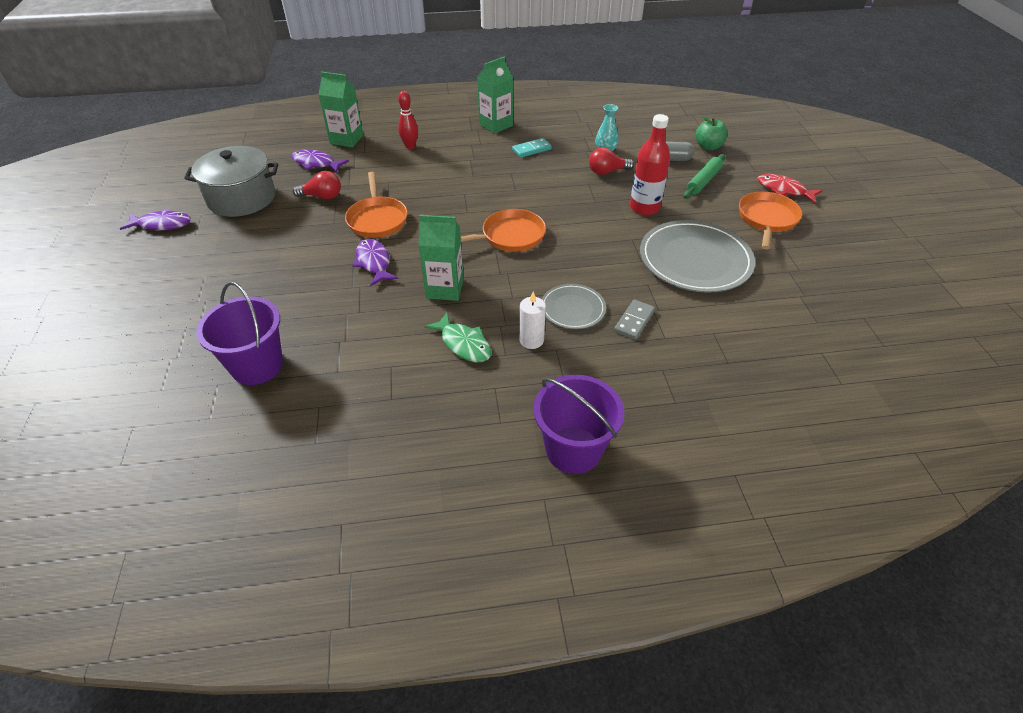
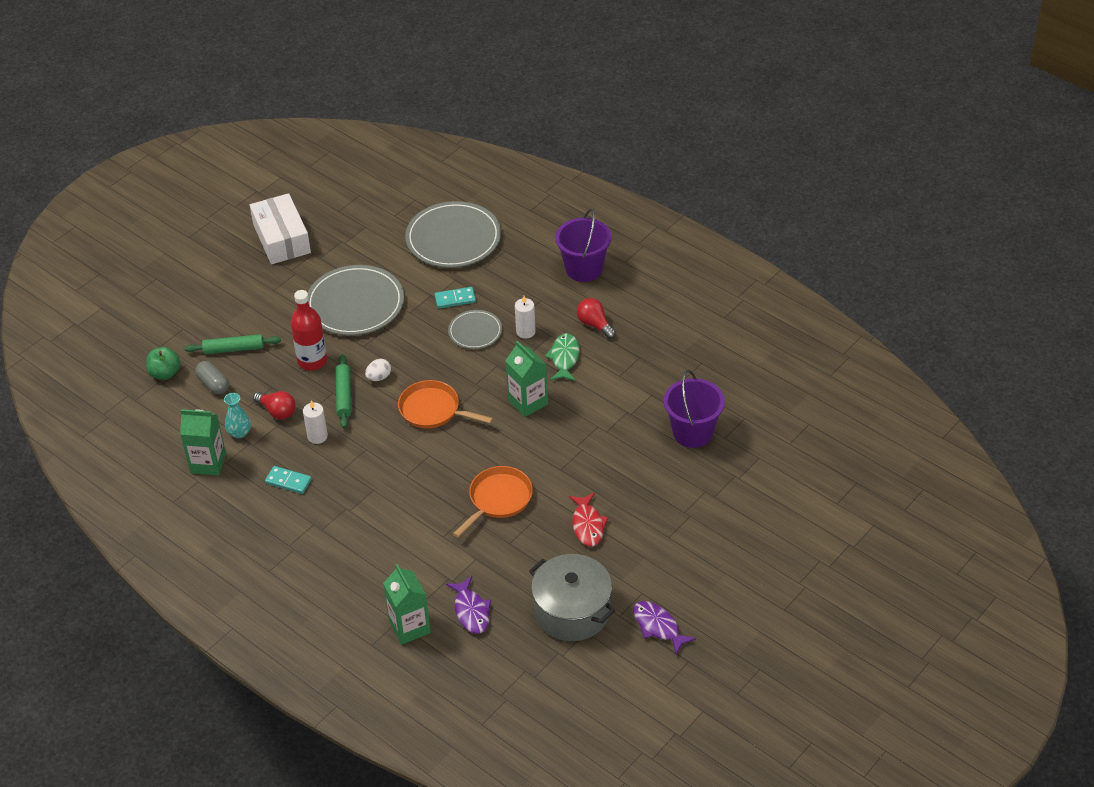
camera: 130 degrees left, 0 degrees up
red light bulb [293,171,341,199] -> red light bulb moved to [577,298,616,339]
purple fish [352,239,398,286] -> none
red bowling pin [398,91,418,149] -> none
green carton [477,57,513,134] -> green carton moved to [180,409,226,476]
grey domino [614,299,655,340] -> turquoise domino [435,287,476,308]
orange pan [739,192,802,250] -> none
red fish [758,174,823,203] -> red fish moved to [569,492,609,547]
none -> white box [250,193,311,264]
none -> white candle [303,400,328,444]
none -> green rolling pin [336,354,351,428]
none -> white egg [365,359,391,381]
none -> grey plate [405,201,501,268]

